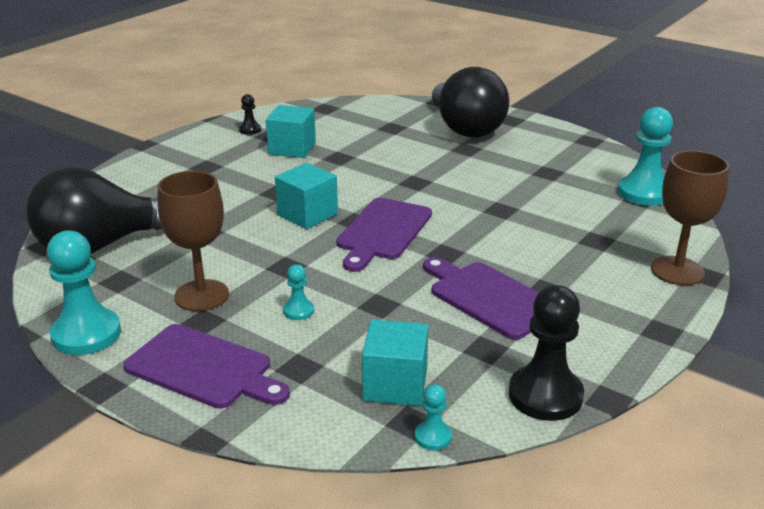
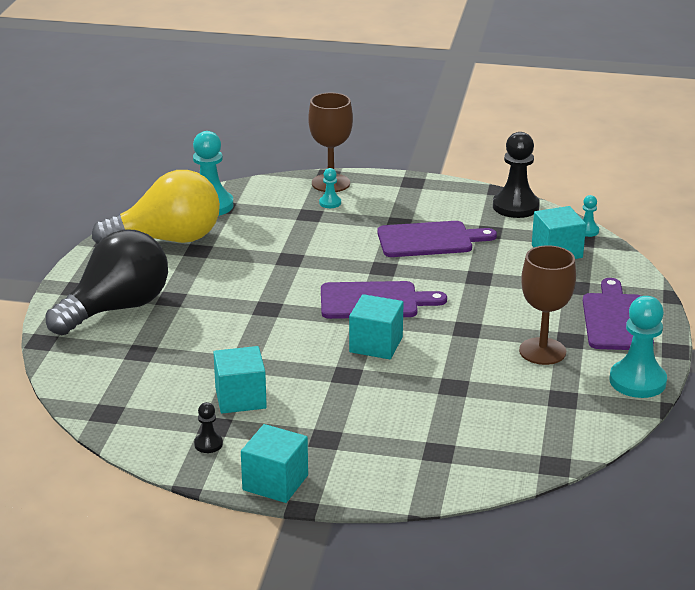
camera: 115 degrees left, 0 degrees up
black light bulb [26,167,162,254] -> none
turquoise pawn [283,264,314,320] -> turquoise pawn moved to [319,168,341,208]
purple cutting board [423,257,539,340] -> purple cutting board turned 120 degrees counterclockwise [377,221,497,257]
none -> yellow light bulb [92,170,220,244]
none -> turquoise cube [241,424,308,503]

